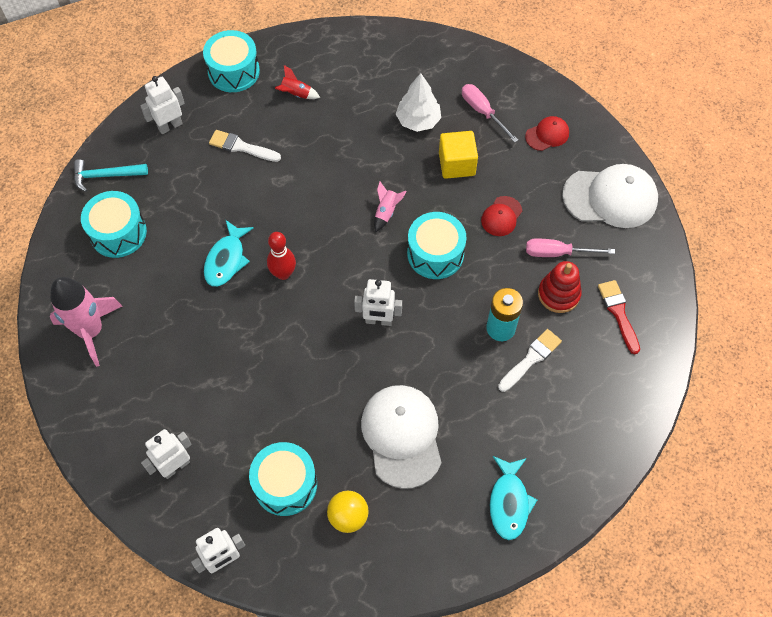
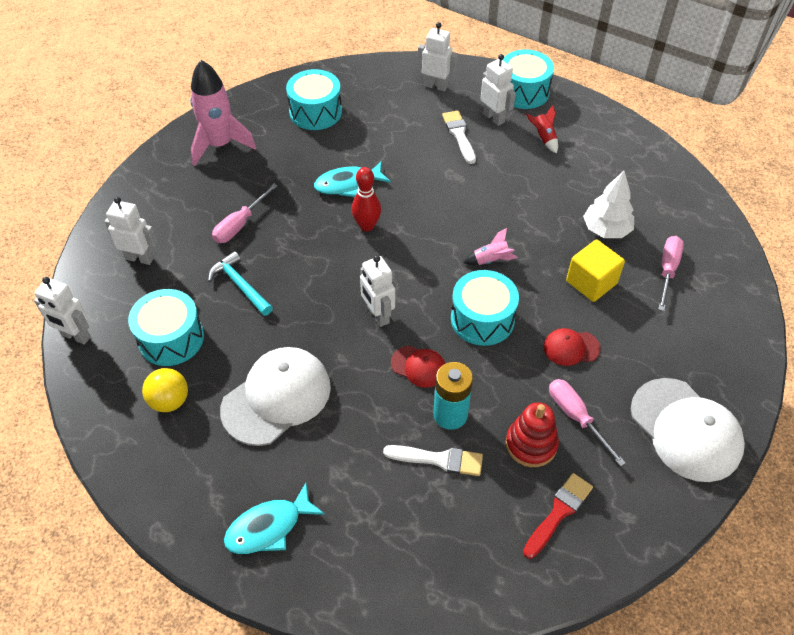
camera: 55 degrees right, 10 degrees down
turquoise hammer [74,159,148,192] -> turquoise hammer moved to [208,251,273,316]
red cap [525,116,569,151] -> red cap moved to [391,346,445,388]
none -> pink screwdriver [212,184,278,243]
none -> white robot [480,54,516,126]

